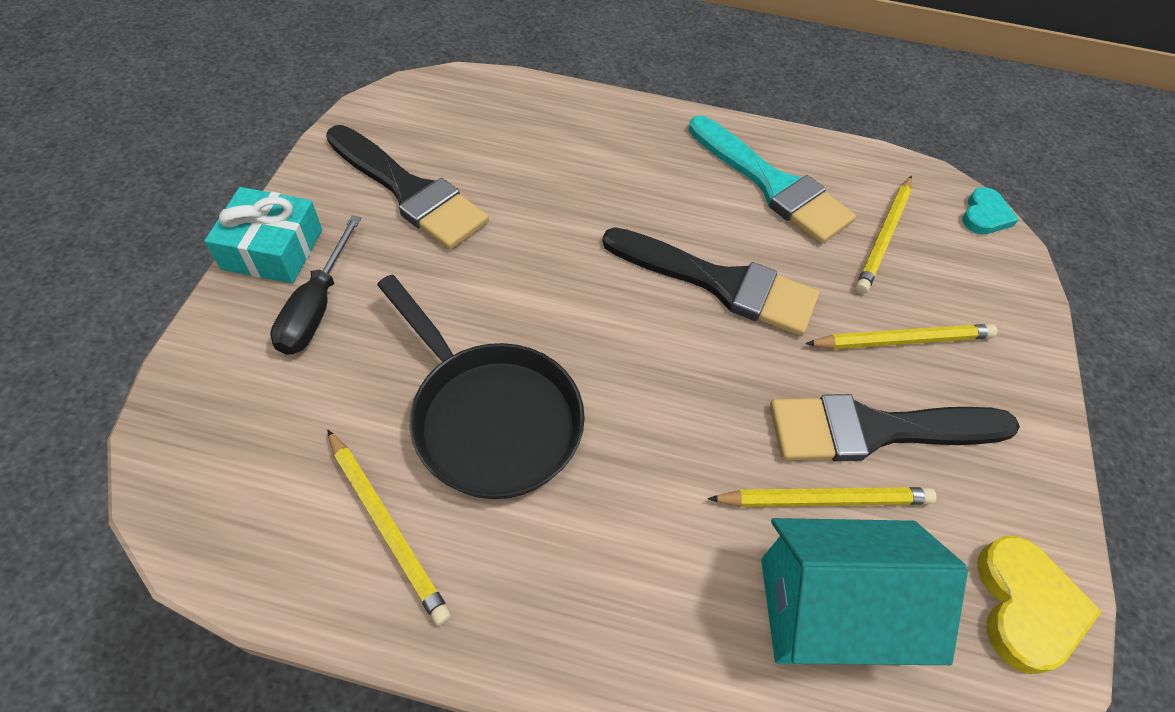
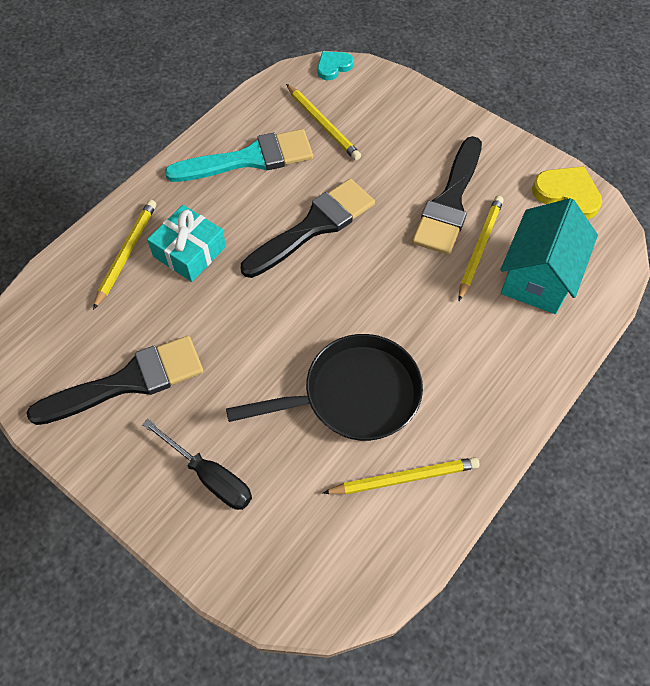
camera: 60 degrees left, 5 degrees up
turquoise gift [204,187,322,284] -> turquoise gift moved to [147,205,226,282]
yellow pencil [805,324,997,349] -> yellow pencil moved to [93,200,156,310]
turquoise heart [962,187,1019,234] -> turquoise heart turned 90 degrees counterclockwise [317,51,354,80]

